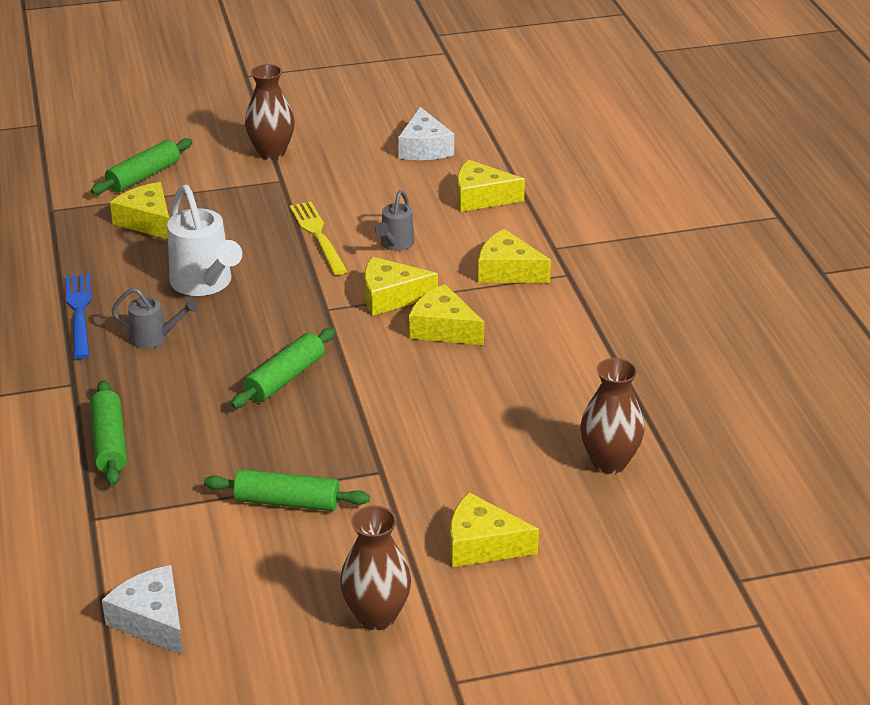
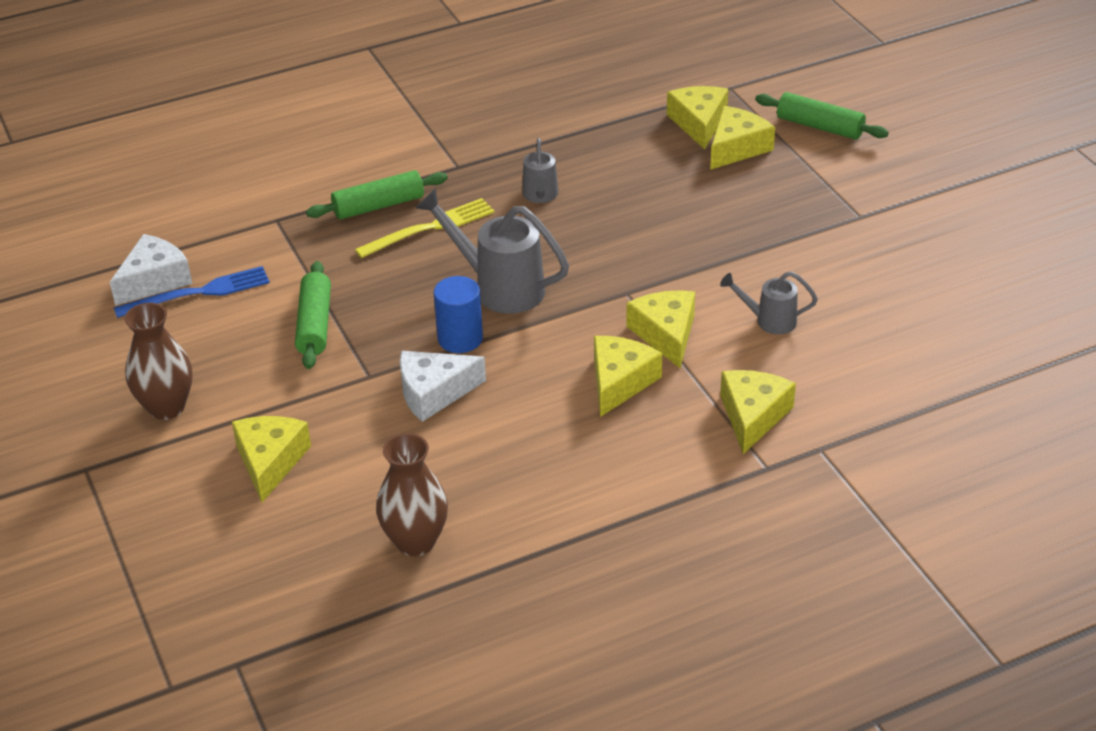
camera: 80 degrees right, 5 degrees up
blue fork [65,273,92,359] -> blue fork moved to [114,266,270,318]
white watering can [167,185,242,296] -> none
green rolling pin [231,328,336,408] -> grey watering can [416,188,569,314]
brown vase [245,64,295,160] -> none
yellow fork [290,201,347,275] -> yellow fork moved to [355,198,495,258]
white cheese [398,107,454,160] -> white cheese moved to [400,351,486,422]
yellow cheese [457,160,525,212] -> yellow cheese moved to [667,86,728,150]
none -> blue cylinder [434,276,483,353]

